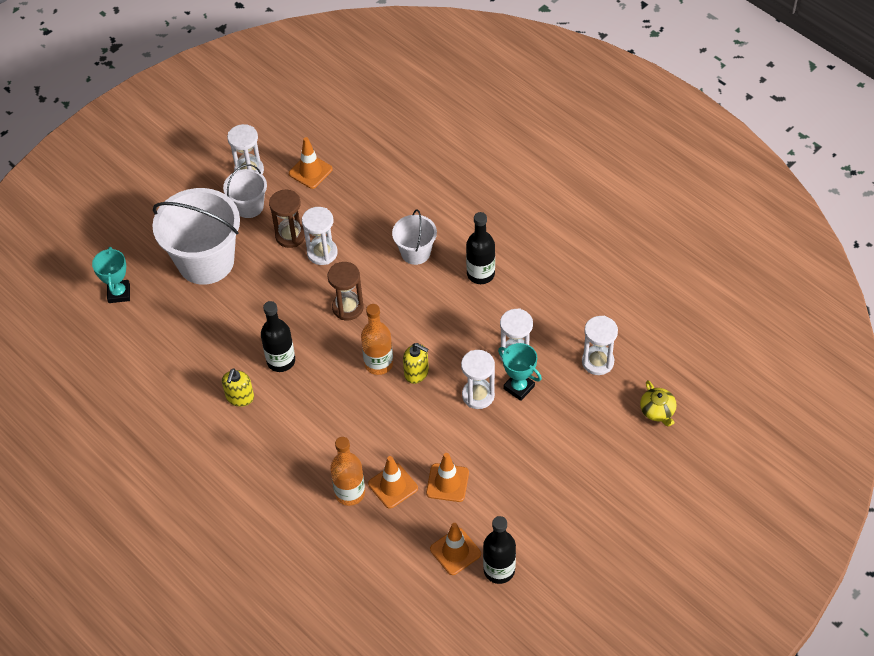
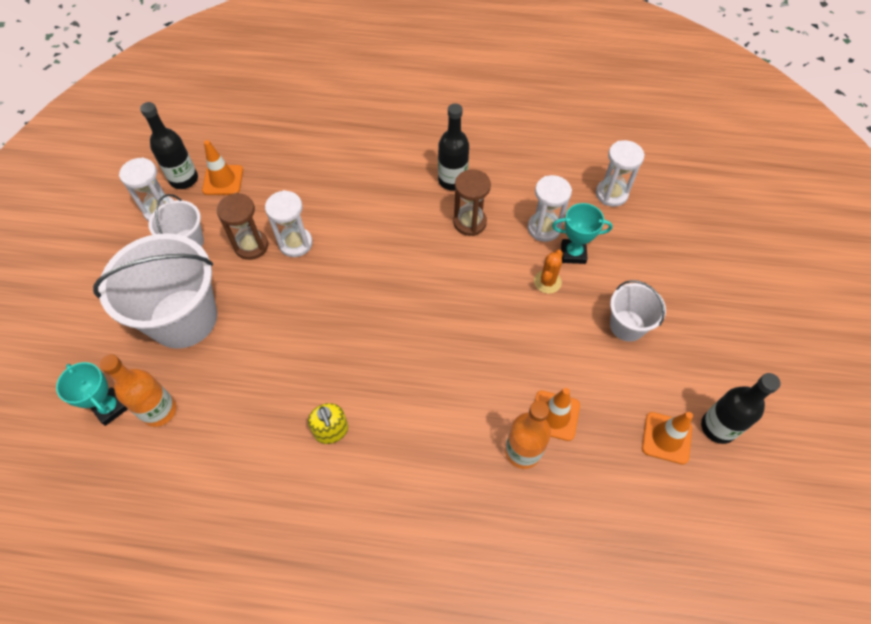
camera: 40 degrees left, 5 degrees up
black bottle [261,301,295,372] -> black bottle moved to [140,102,198,189]
brown hourglass [327,262,364,320] -> brown hourglass moved to [453,169,491,236]
orange bottle [361,304,393,375] -> orange bottle moved to [99,354,176,427]
white bucket [392,209,437,265] -> white bucket moved to [610,280,666,342]
yellow soap dispenser [403,343,429,384] -> none
orange traffic cone [426,453,469,502] -> none
white hourglass [461,350,495,409] -> orange cactus [534,249,563,294]
yellow teapot [640,380,677,427] -> none

